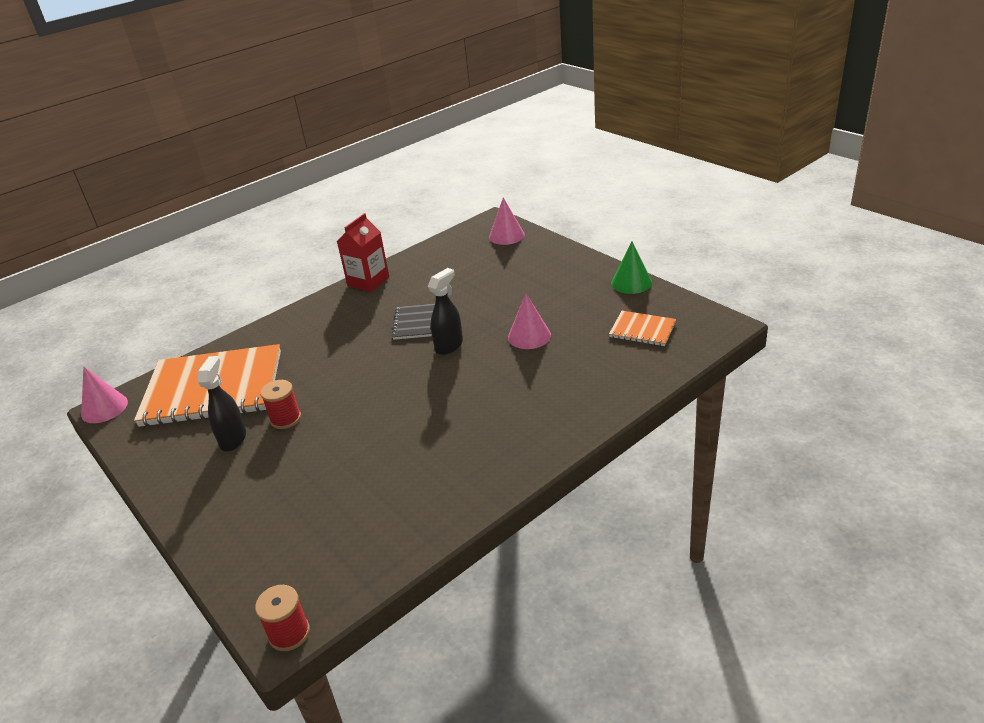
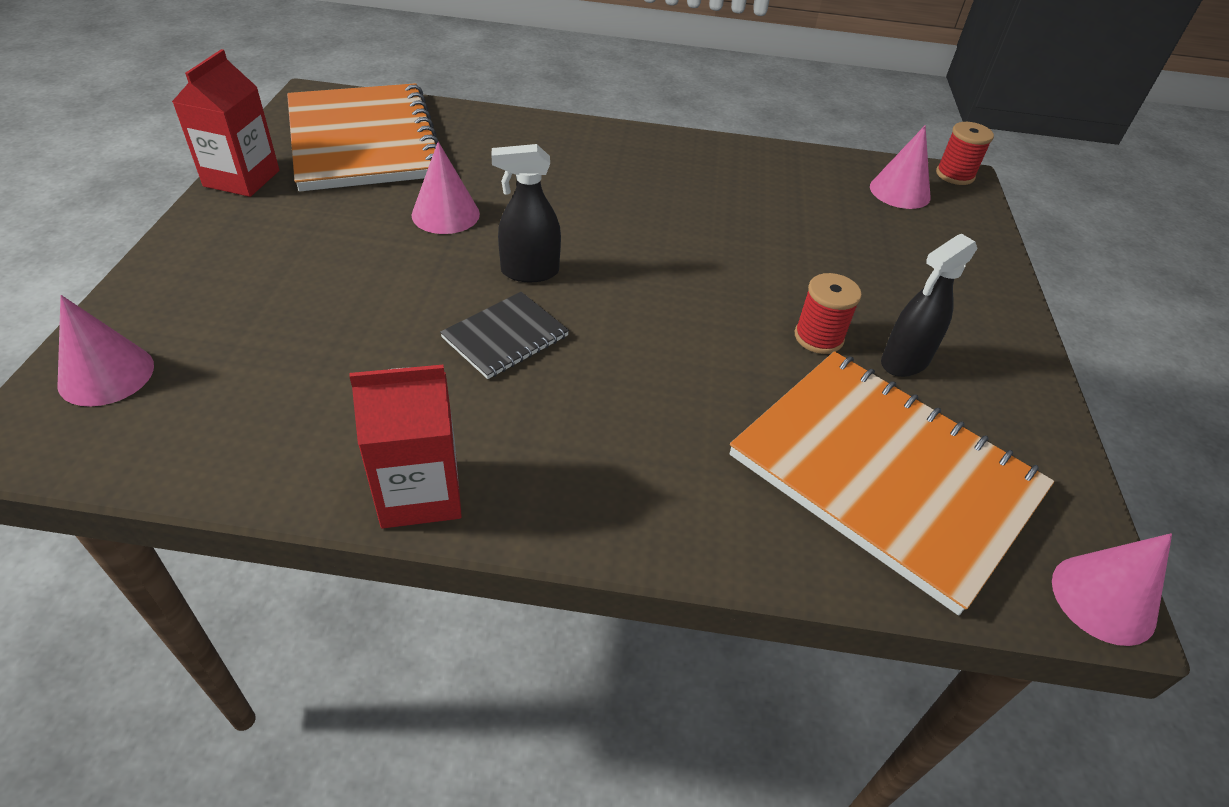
camera: 140 degrees left, 10 degrees up
orange notebook [609,311,676,346] -> orange notebook [287,83,439,191], size x2.22
green cone [611,241,652,294] -> red carton [172,49,280,197]
none -> pink cone [870,125,931,209]

